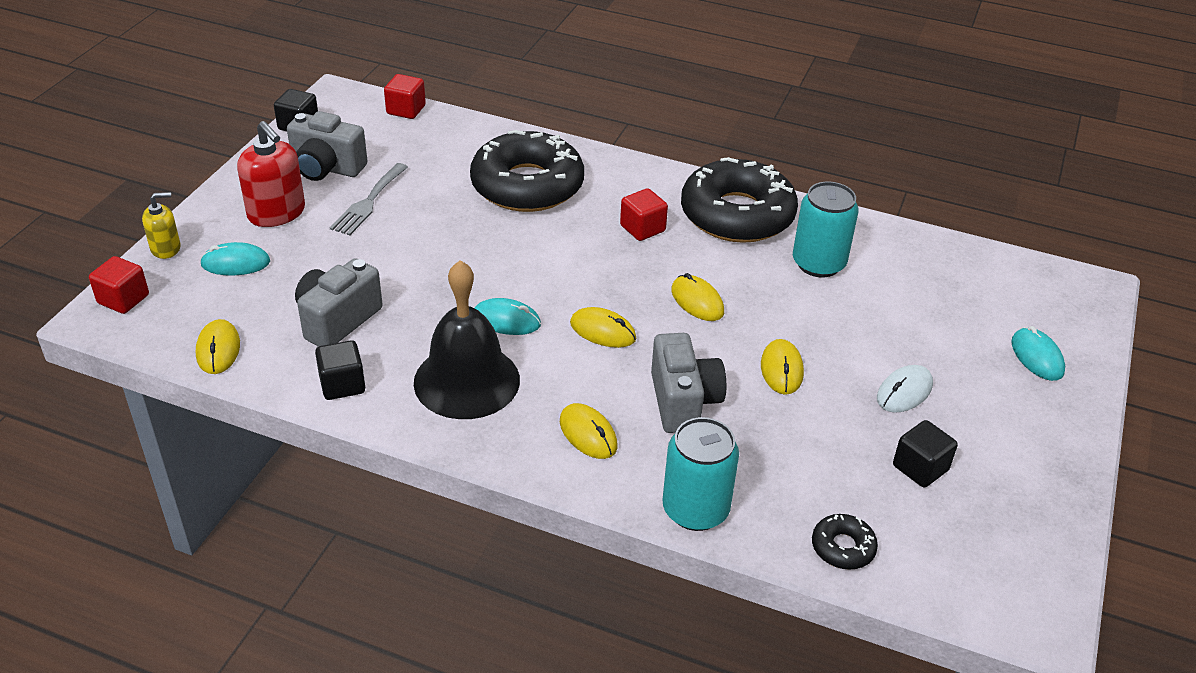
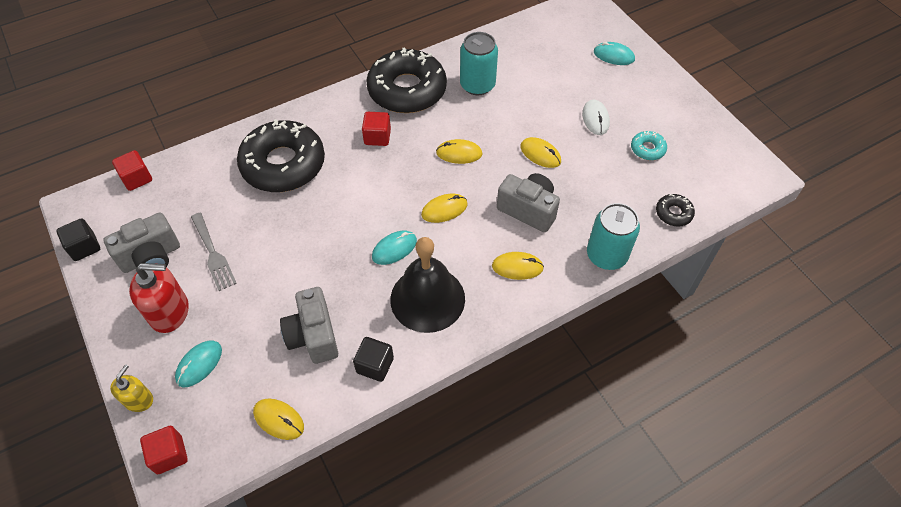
camera: 50 degrees left, 15 degrees up
black cube [893,420,958,487] -> turquoise donut [631,131,667,160]

